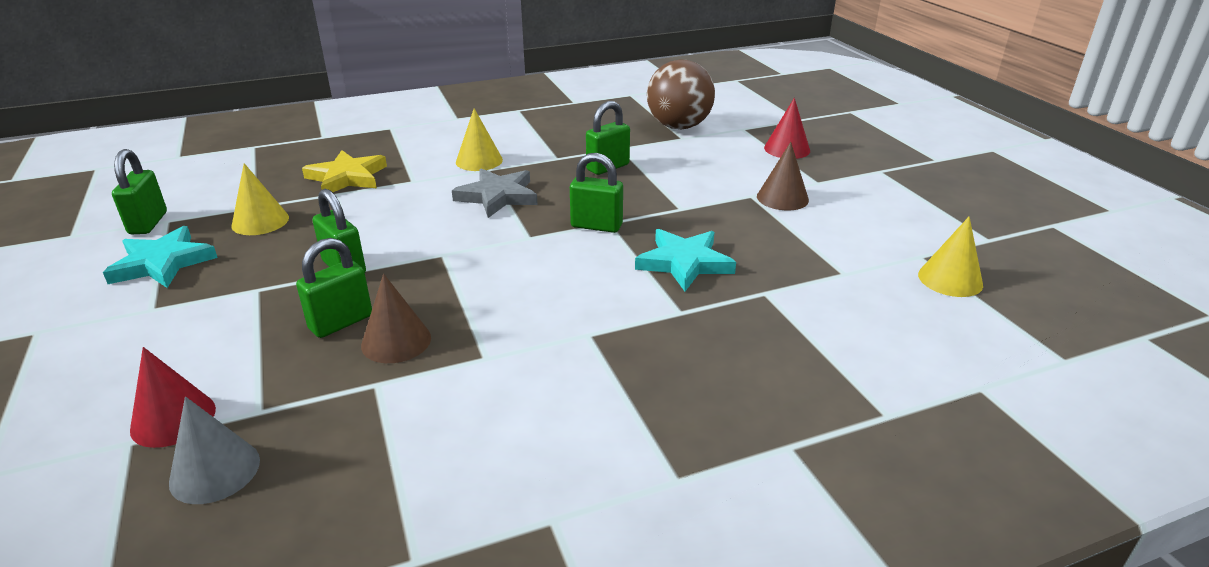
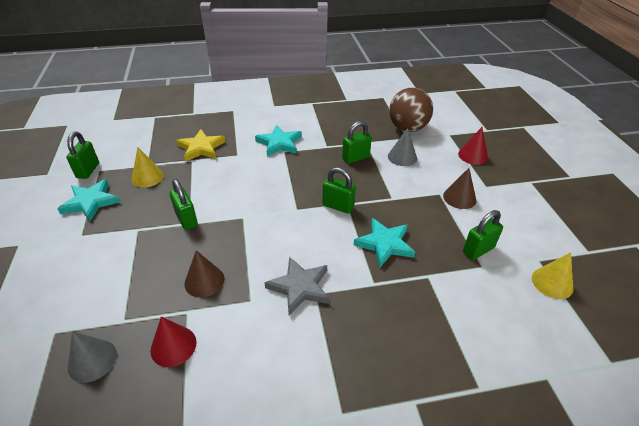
camera: 10 degrees right, 10 degrees up
red cone [130,347,216,448] -> red cone moved to [151,317,197,367]
green padlock [296,238,372,338] -> green padlock moved to [463,210,503,260]
grey star [452,168,538,218] -> grey star moved to [264,256,329,315]
yellow cone [456,108,503,171] -> turquoise star [255,125,302,157]
none -> grey cone [388,128,417,166]

